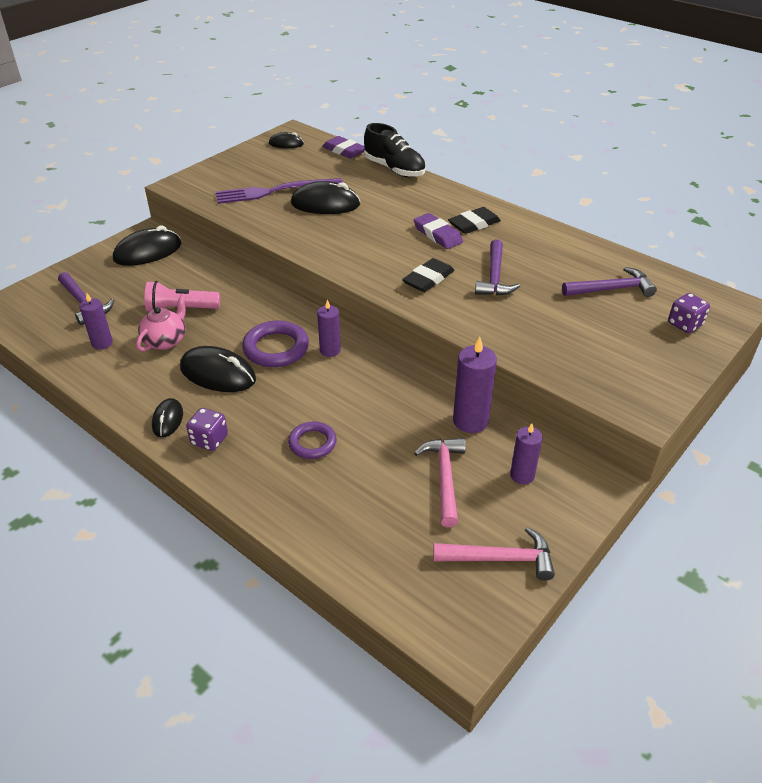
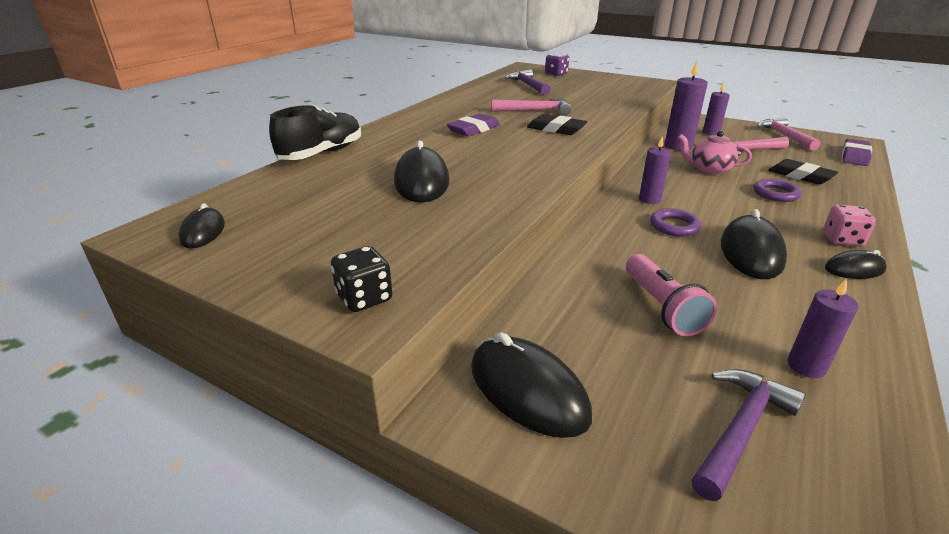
camera: 100 degrees left, 10 degrees down
pink teapot [136,294,186,351] -> pink teapot moved to [678,131,752,174]
purple dice [186,408,228,451] -> pink dice [824,204,876,246]
purple fork [216,178,343,204] -> none
purple ring [242,320,309,367] -> purple ring [650,208,701,237], size x0.64
purple eraser [322,136,365,159] -> purple eraser moved to [842,139,872,166]
black eraser [448,207,501,234] -> black eraser moved to [768,159,839,185]
purple hammer [475,239,520,296] -> pink hammer [491,98,571,115]
none -> black dice [331,246,393,312]

